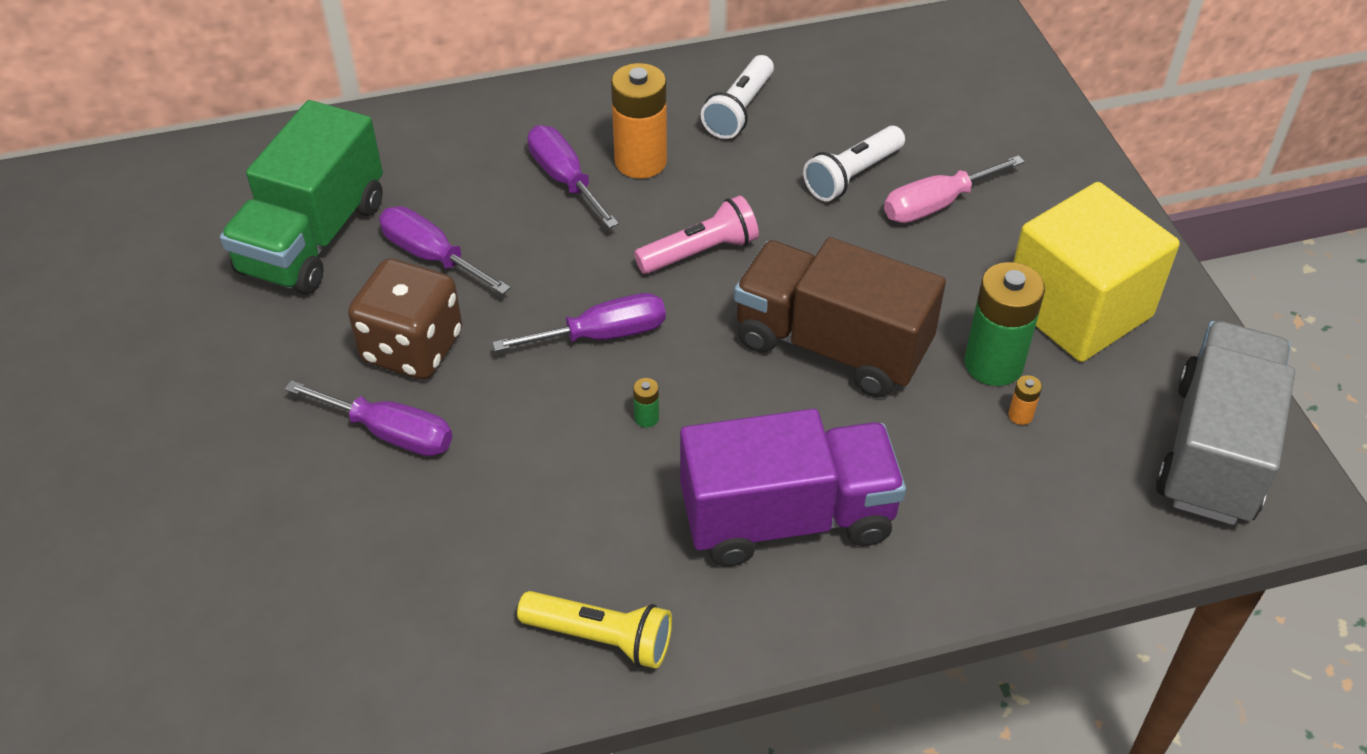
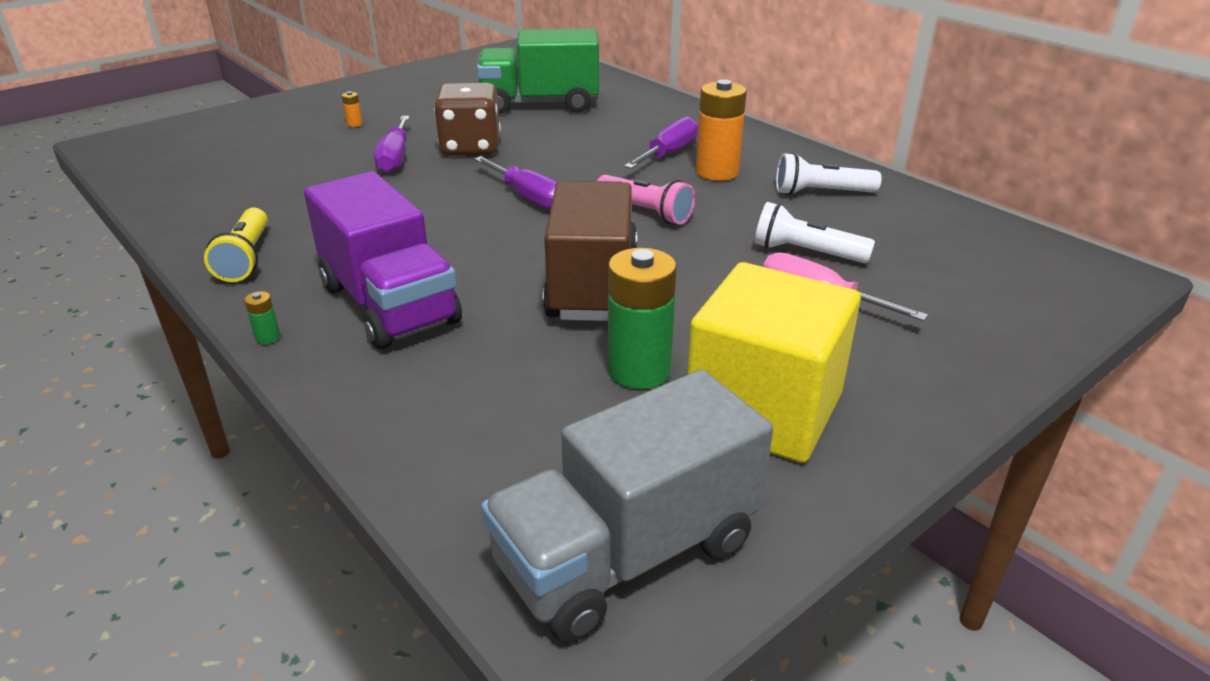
camera: 65 degrees right, 15 degrees down
purple screwdriver [379,206,511,294] -> none
green battery [633,378,659,428] -> green battery moved to [244,291,280,344]
orange battery [1008,375,1042,425] -> orange battery moved to [342,91,363,127]
grey truck [1156,321,1295,525] -> grey truck turned 150 degrees clockwise [481,369,773,643]

